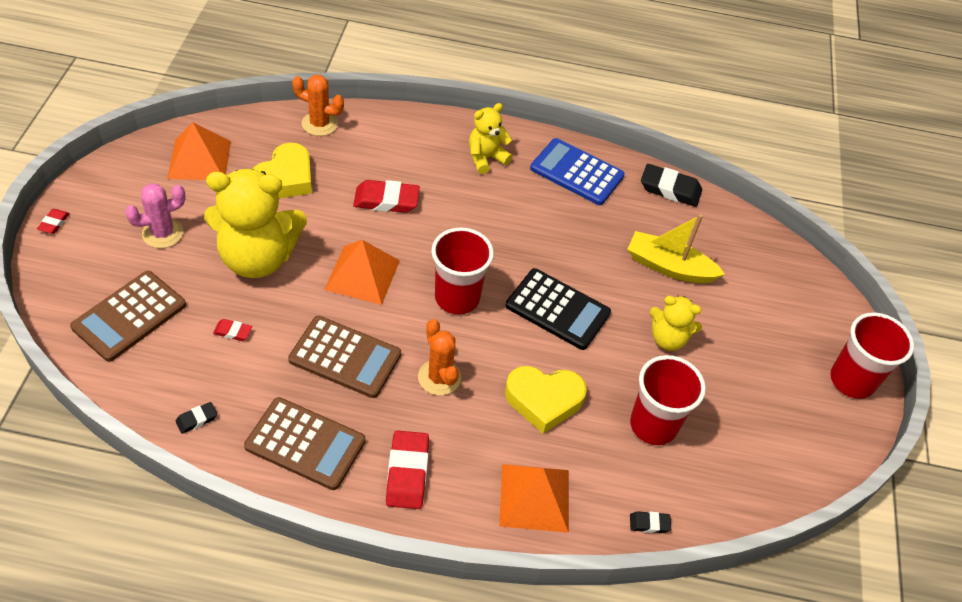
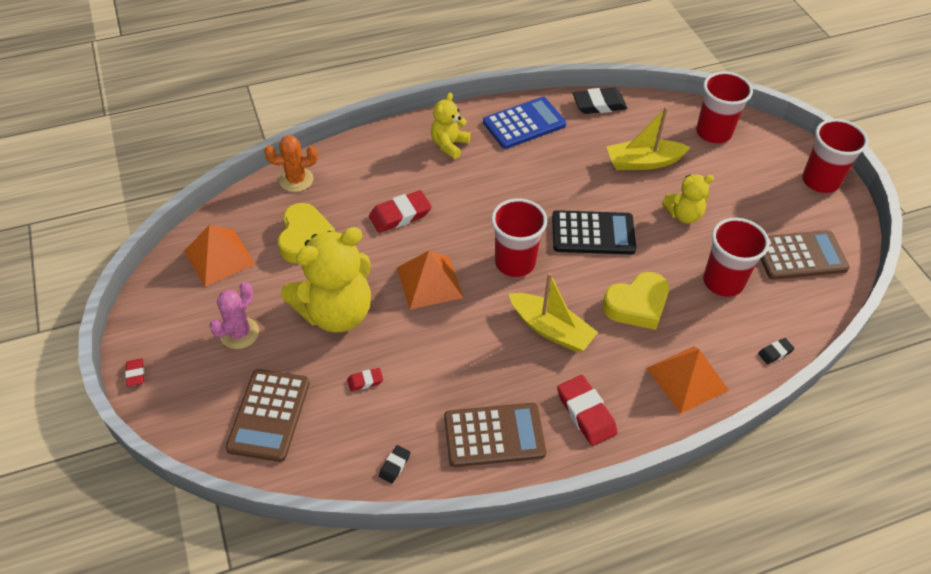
camera: 25 degrees left, 0 degrees up
brown calculator [288,316,401,398] -> brown calculator moved to [760,230,850,280]
orange cactus [418,319,461,395] -> yellow boat [509,273,598,352]
blue calculator [530,138,625,205] -> blue calculator turned 150 degrees clockwise [483,97,566,149]
none -> red cup [696,71,753,144]

